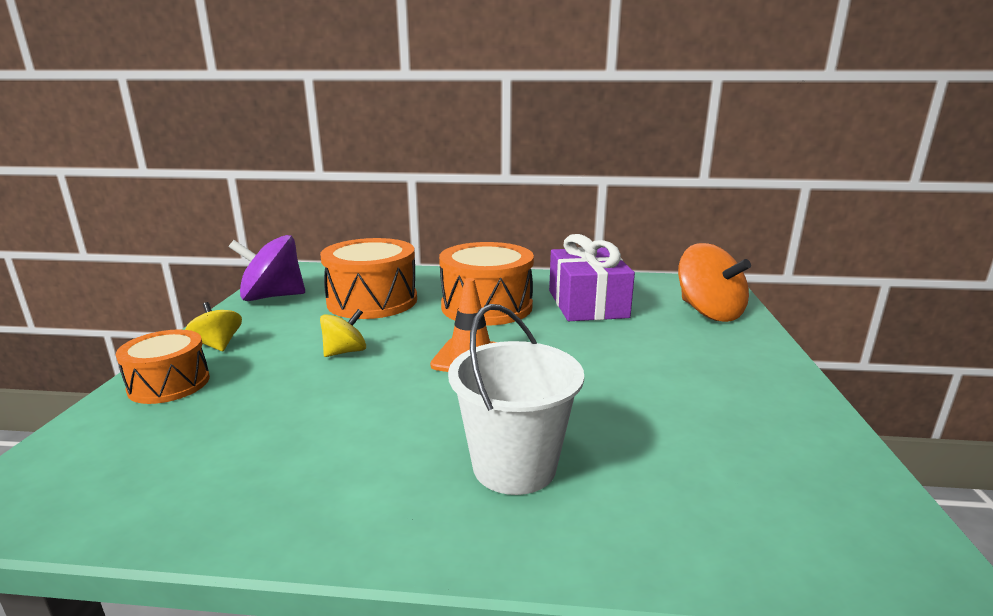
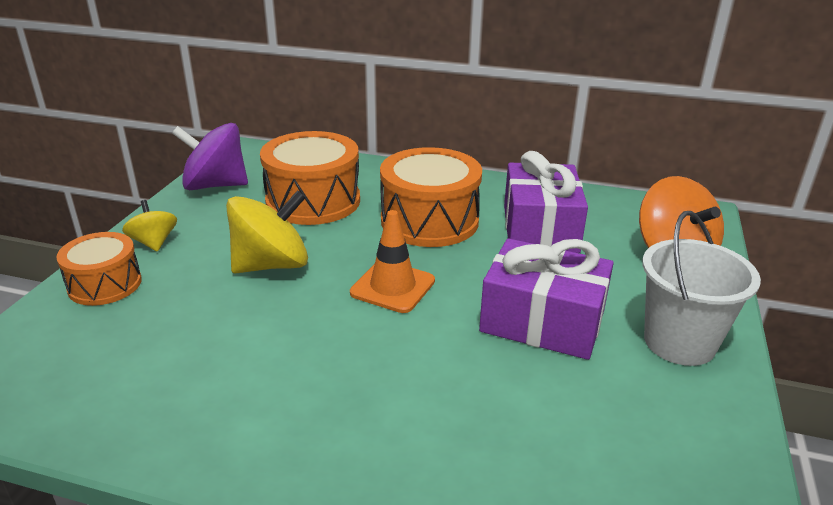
camera: 10 degrees right, 10 degrees up
yellow spinning top [320,309,366,357] -> yellow spinning top [226,190,308,273], size x1.79
white bucket [448,304,584,495] -> white bucket moved to [642,211,761,366]
none -> purple gift [479,238,614,360]

